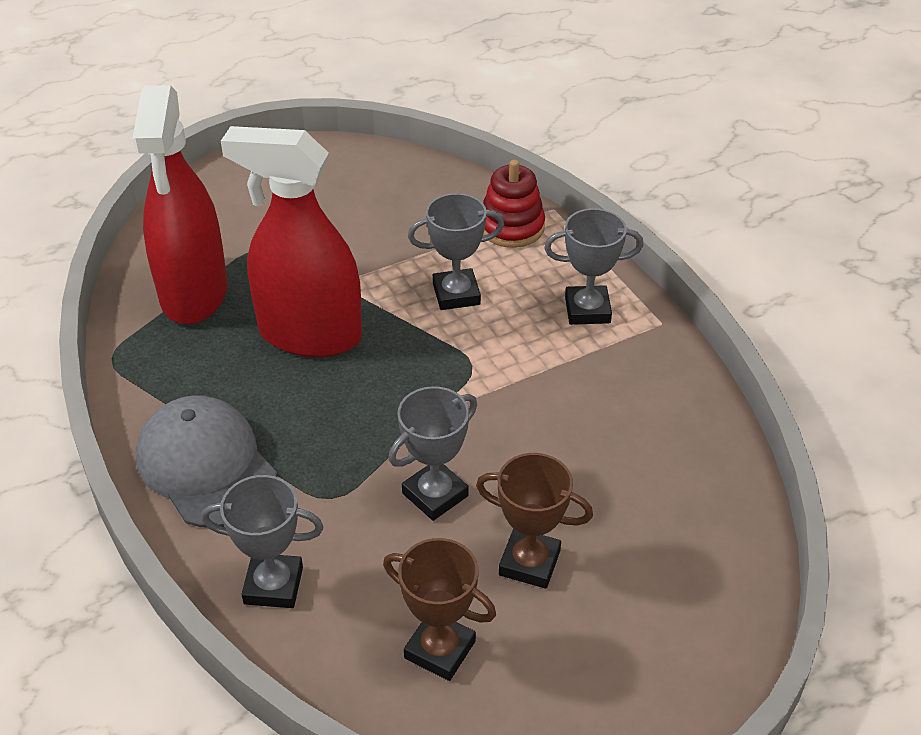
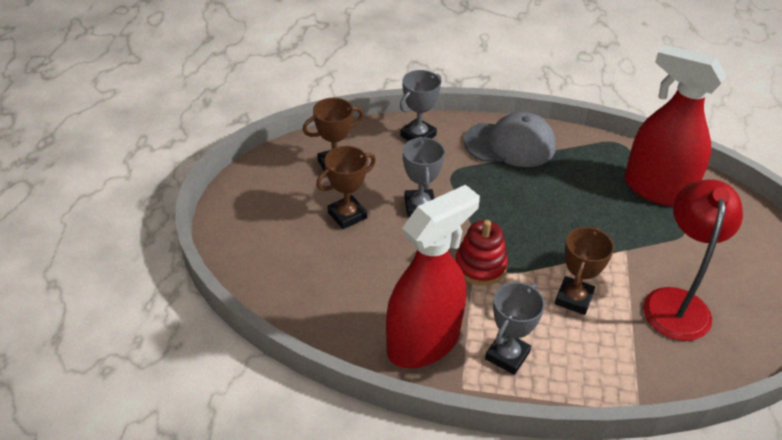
camera: 125 degrees right, 0 degrees up
red spray bottle [221,126,362,357] -> red spray bottle moved to [386,185,480,368]
grey trophy [408,193,504,310] -> brown trophy [555,227,614,315]
red stacking toy [483,160,545,248] -> red stacking toy moved to [455,220,508,286]
none -> red lamp [643,179,743,341]

